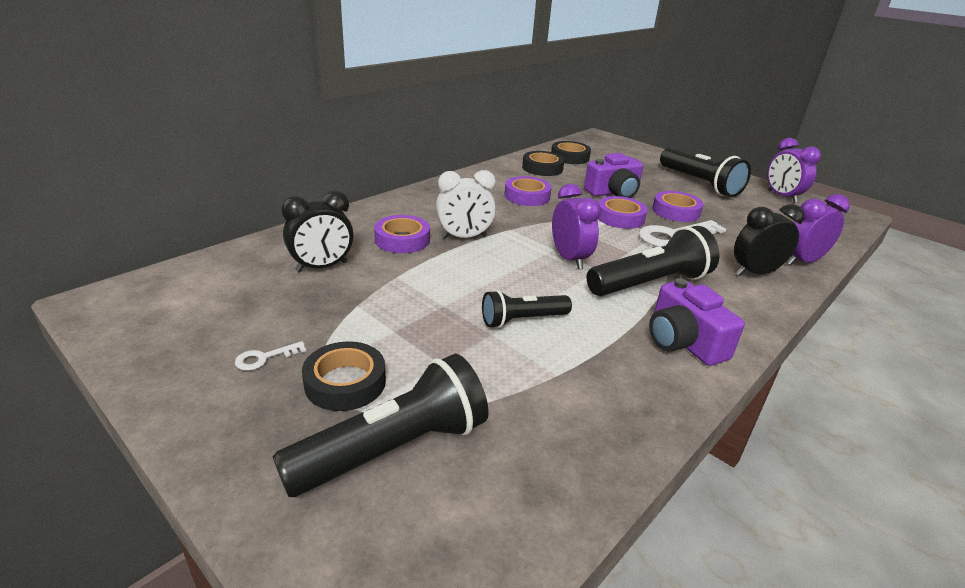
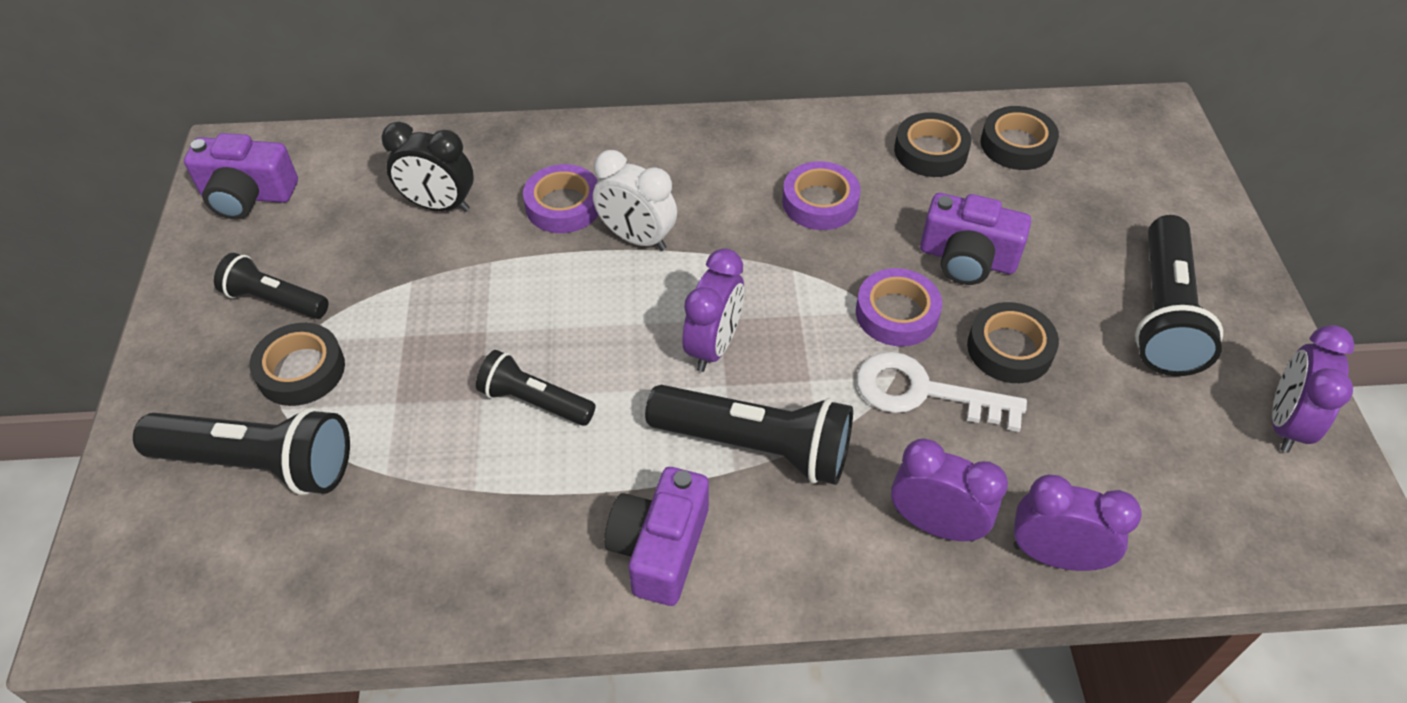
camera: 45 degrees right, 20 degrees up
white key [235,341,306,371] -> black flashlight [214,253,328,319]
purple tape [652,191,703,222] -> black tape [967,302,1059,383]
black clock [734,204,804,276] -> purple clock [891,438,1008,542]
none -> purple camera [184,133,298,219]

